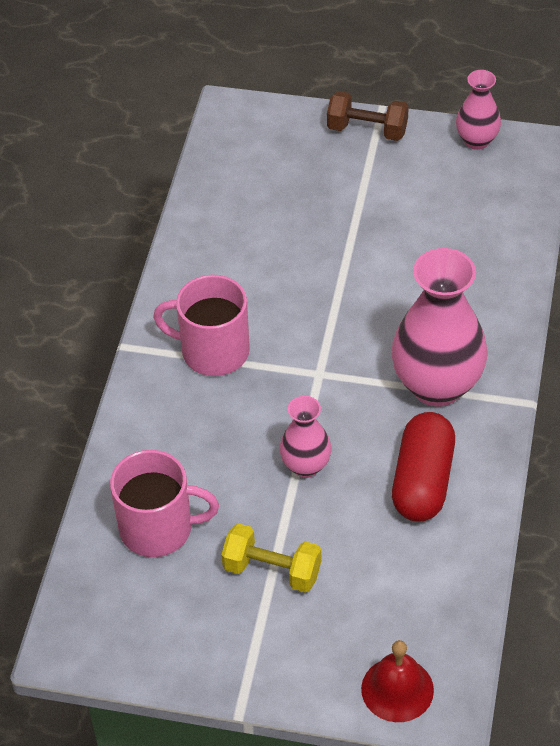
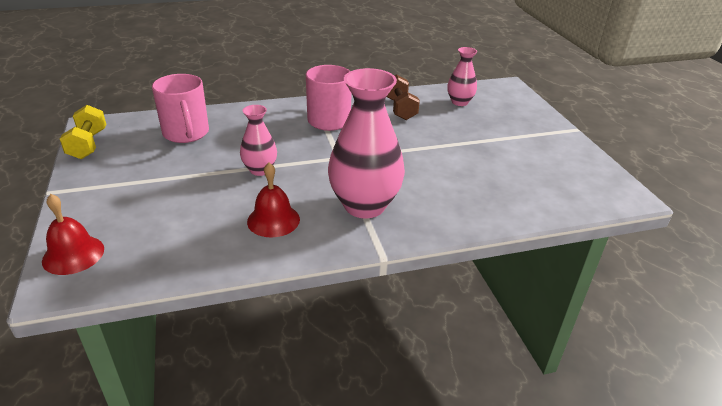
camera: 60 degrees right, 15 degrees down
yellow dumbbell [222,523,322,593] -> yellow dumbbell moved to [60,105,107,159]
brown dumbbell [327,91,409,141] -> brown dumbbell moved to [387,74,420,120]
red capsule [392,412,455,522] -> red bell [247,163,300,237]
pink vase [456,70,501,150] -> pink vase moved to [447,47,477,106]

